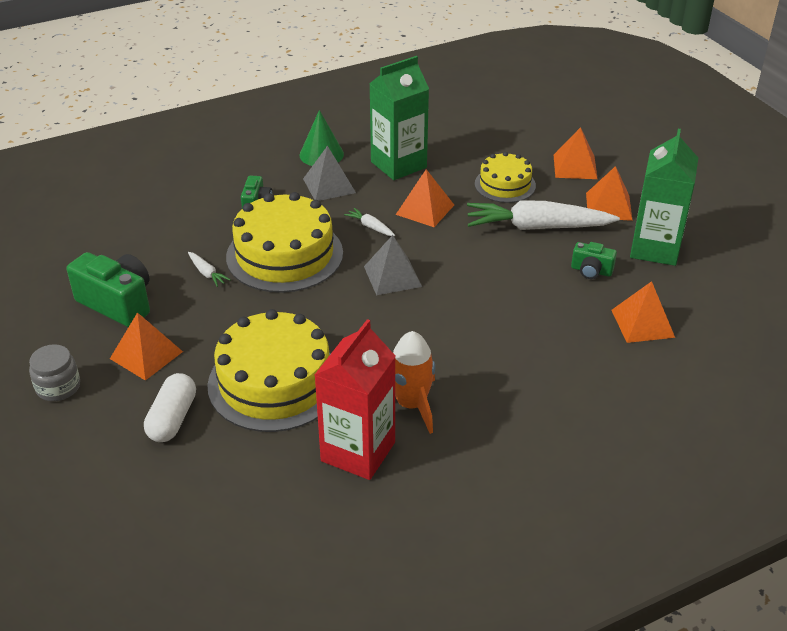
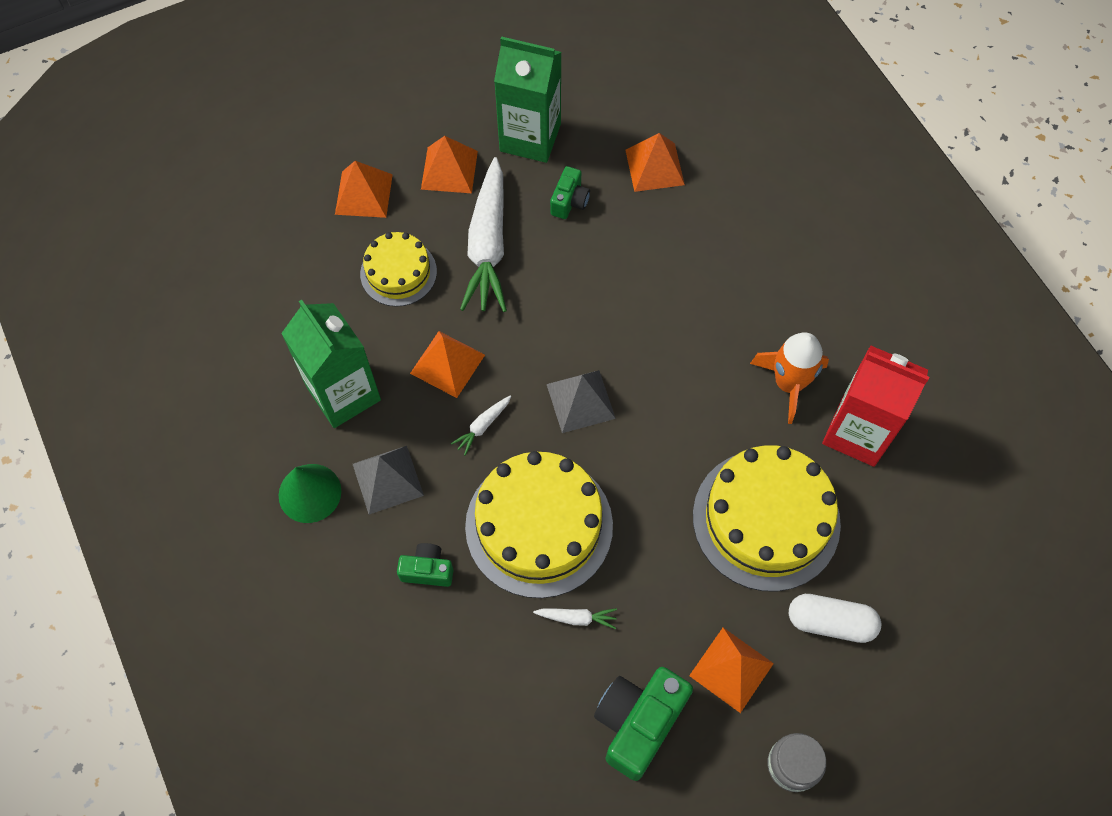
camera: 90 degrees left, 25 degrees up
white carrot [188,252,231,287] -> white carrot turned 45 degrees clockwise [533,608,617,629]

